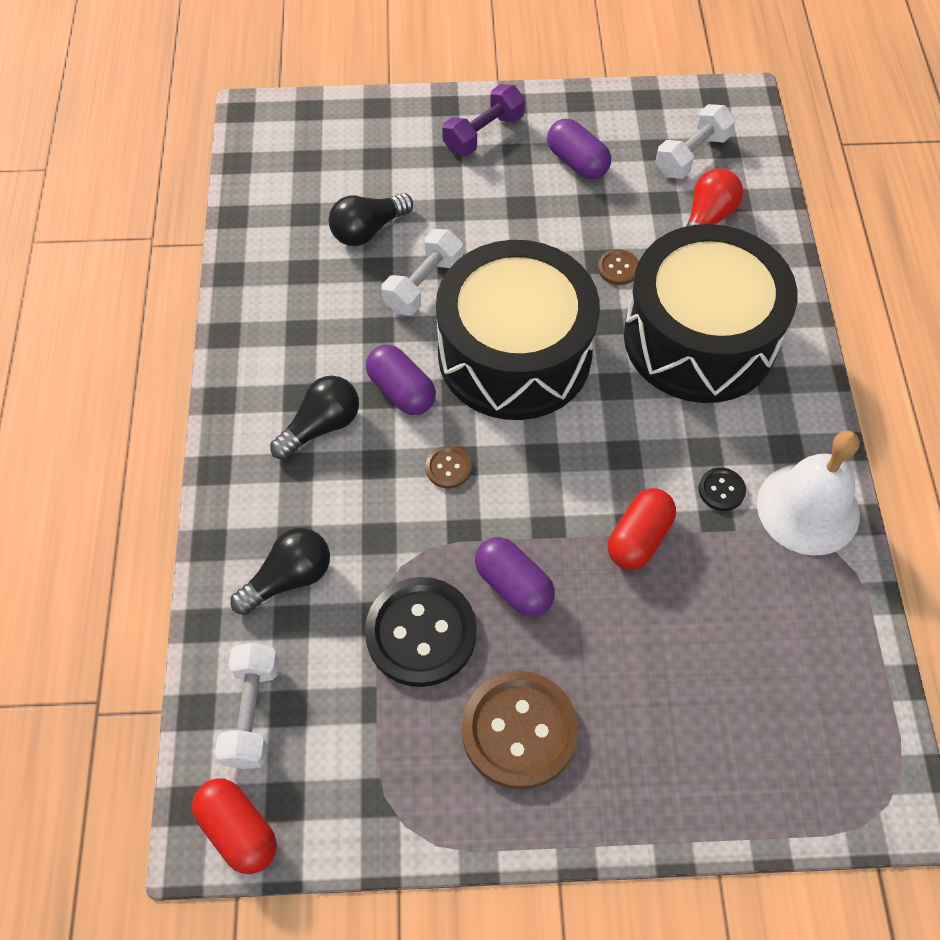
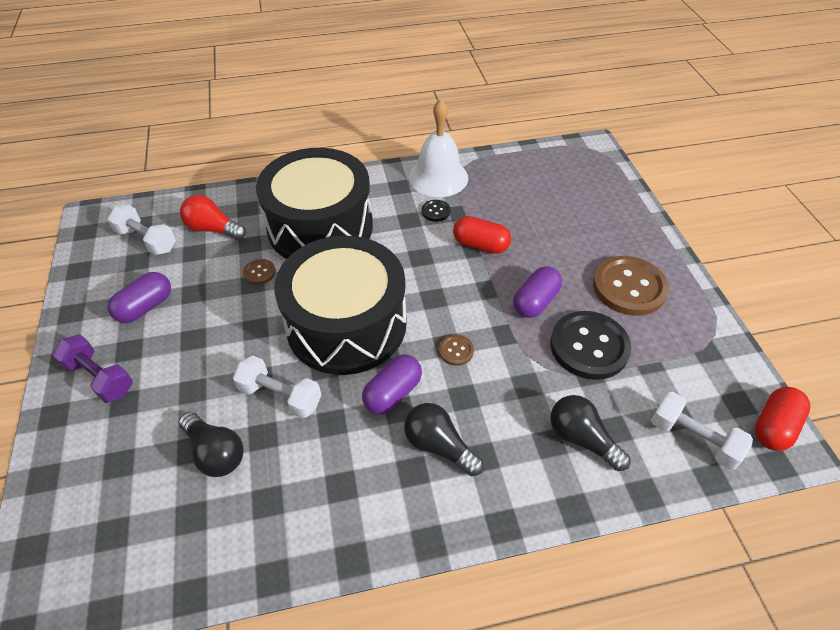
camera: 100 degrees left, 10 degrees down
white dumbbell [215,643,279,769] -> white dumbbell turned 45 degrees clockwise [651,392,753,470]

